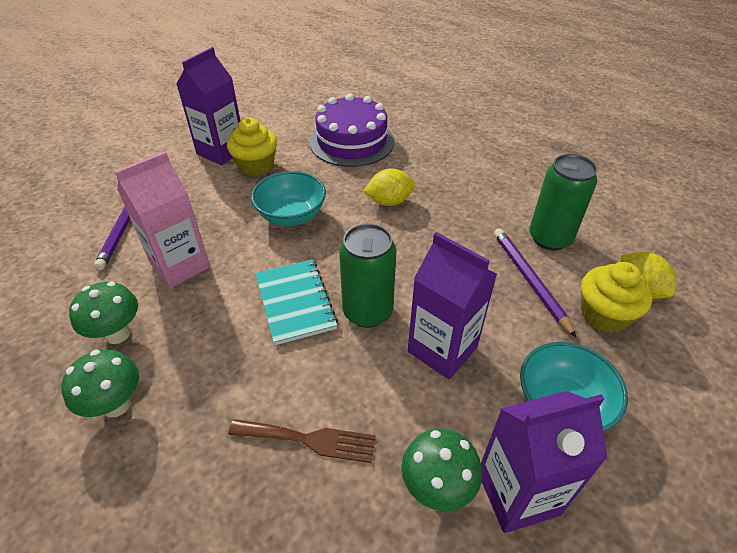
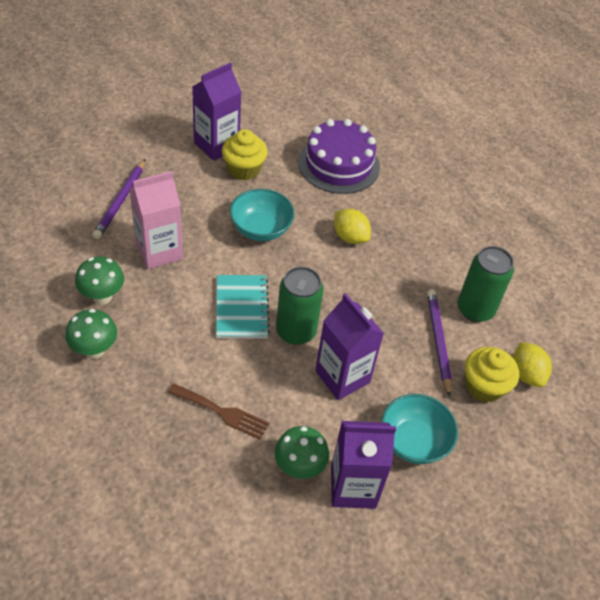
camera: 10 degrees right, 5 degrees up
yellow lemon [363,168,415,206] -> yellow lemon turned 45 degrees clockwise [334,209,371,244]

